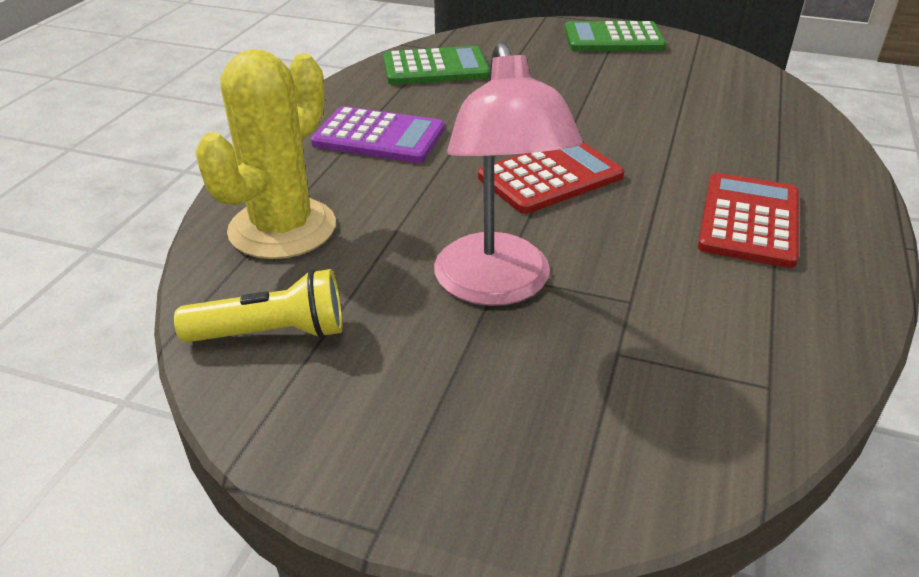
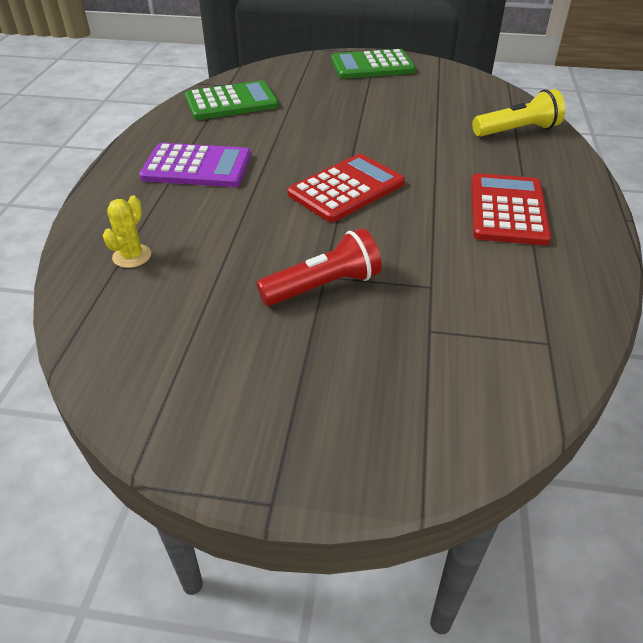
camera: 10 degrees left, 5 degrees up
yellow flashlight [174,269,342,342] -> yellow flashlight moved to [472,89,565,137]
yellow cactus [195,49,336,259] -> yellow cactus [103,195,151,268], size x0.42
pink lamp [434,42,583,306] -> red flashlight [257,228,382,306]

